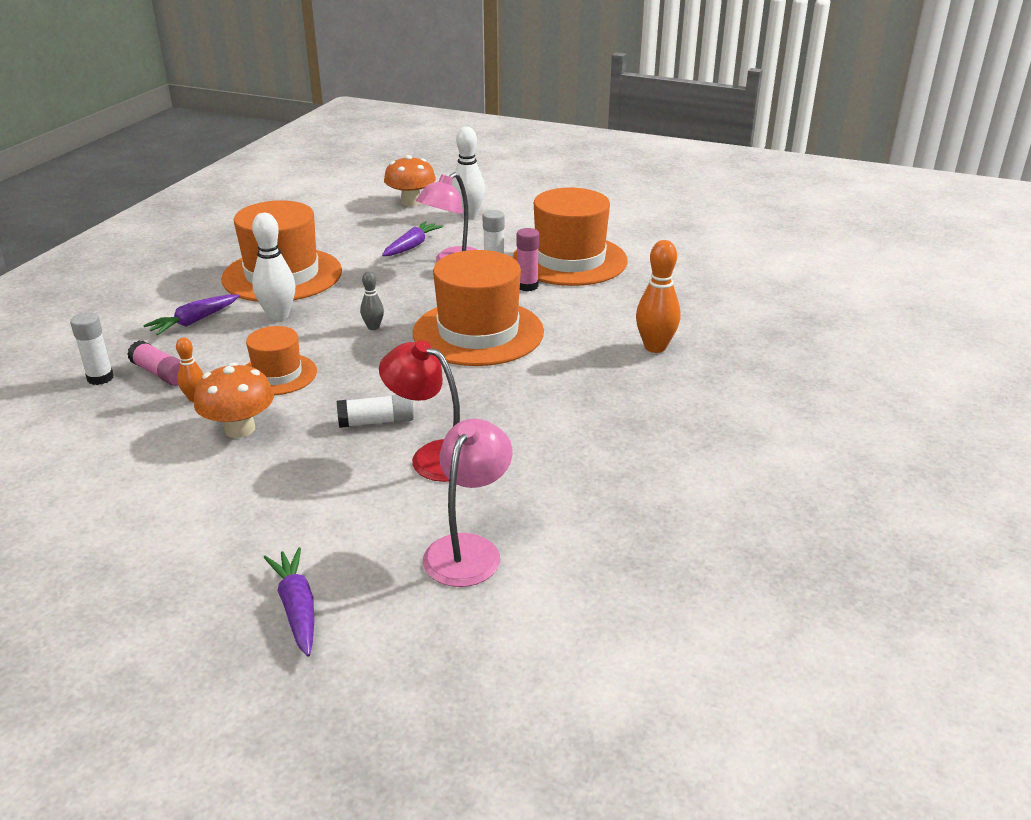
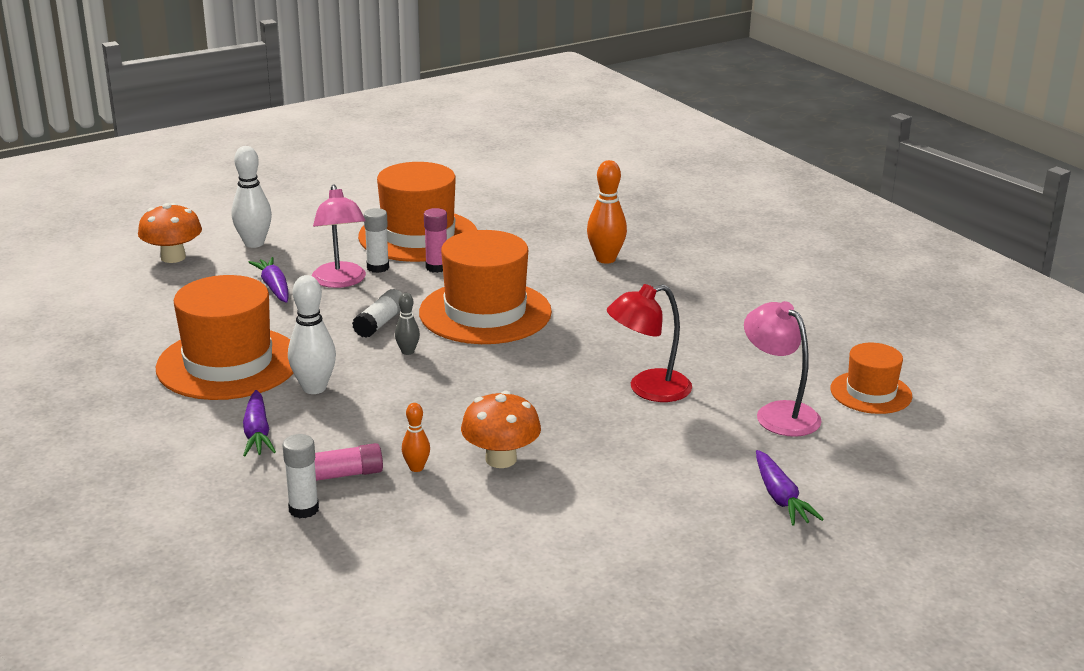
camera: 55 degrees left, 5 degrees down
orange hat [245,326,317,395] -> orange hat moved to [831,343,912,414]
purple carrot [264,547,314,656] -> purple carrot turned 120 degrees counterclockwise [756,450,823,526]
white glue stick [337,394,414,428] -> white glue stick moved to [352,289,402,338]

